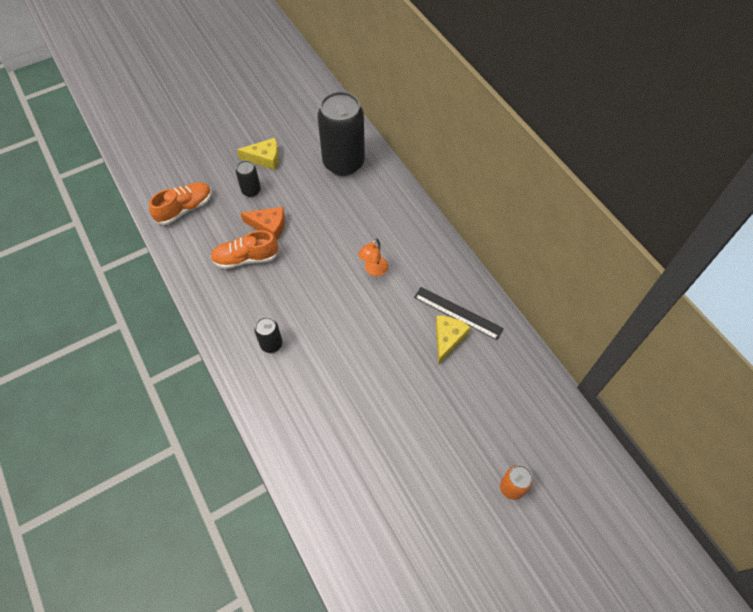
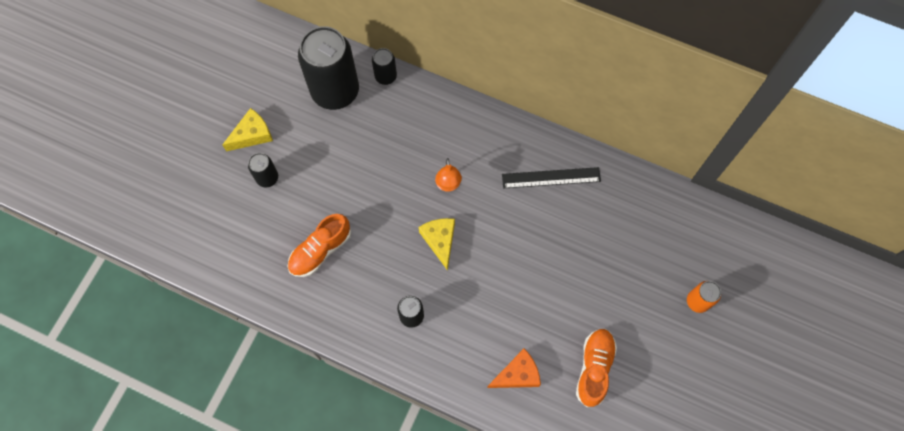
camera: 35 degrees left, 10 degrees up
orange shoe [149,182,212,225] -> orange shoe moved to [576,329,617,408]
orange cheese [241,207,285,240] -> orange cheese moved to [487,349,541,388]
yellow cheese [436,315,471,365] -> yellow cheese moved to [419,218,455,271]
none -> black can [372,48,397,85]

